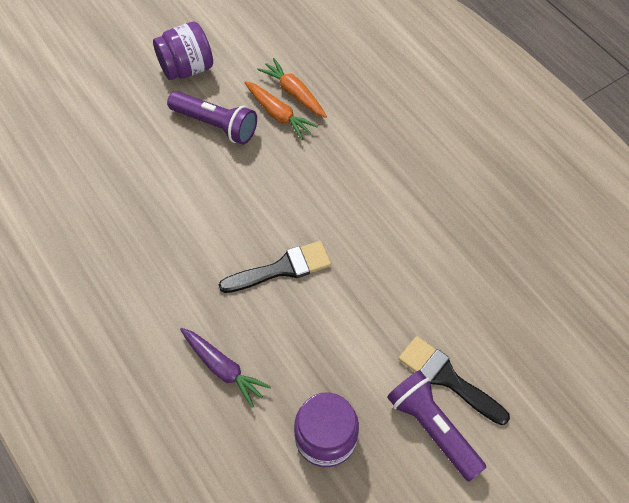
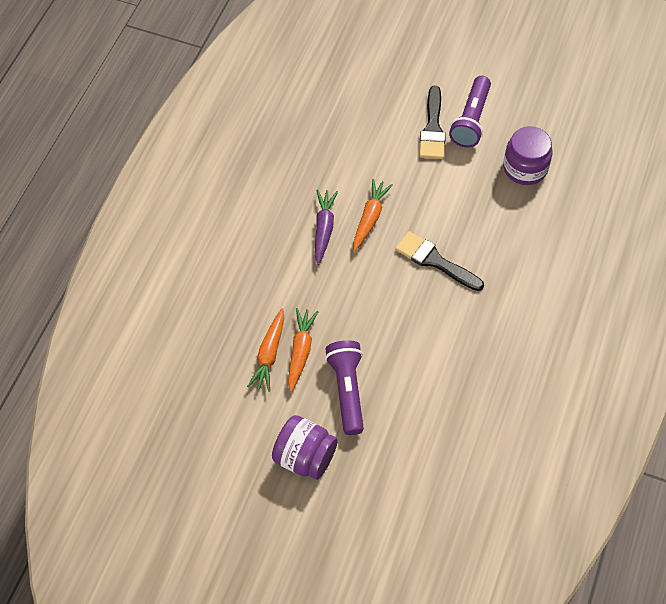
camera: 125 degrees left, 0 degrees up
purple carrot [180,328,271,408] -> purple carrot moved to [315,189,338,265]
none -> orange carrot [353,179,393,251]

